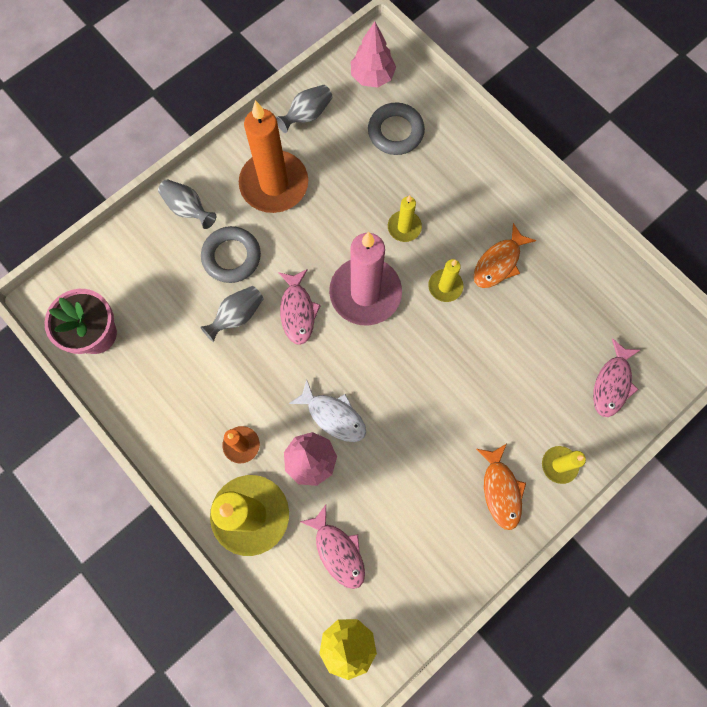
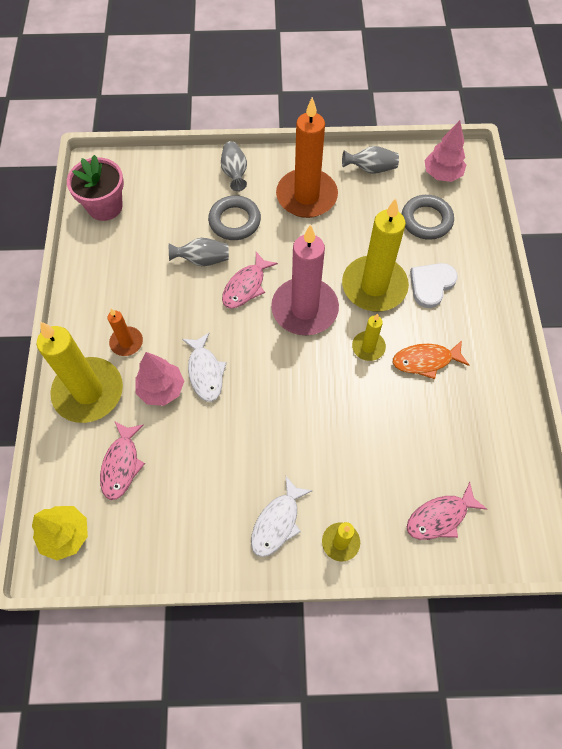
camera: 40 degrees right, 10 degrees down
yellow candle [388,195,422,242] -> yellow candle [342,198,409,311], size x2.06
orange fish [477,443,526,530] -> white fish [251,476,313,557]
none -> white heart [410,263,458,308]

